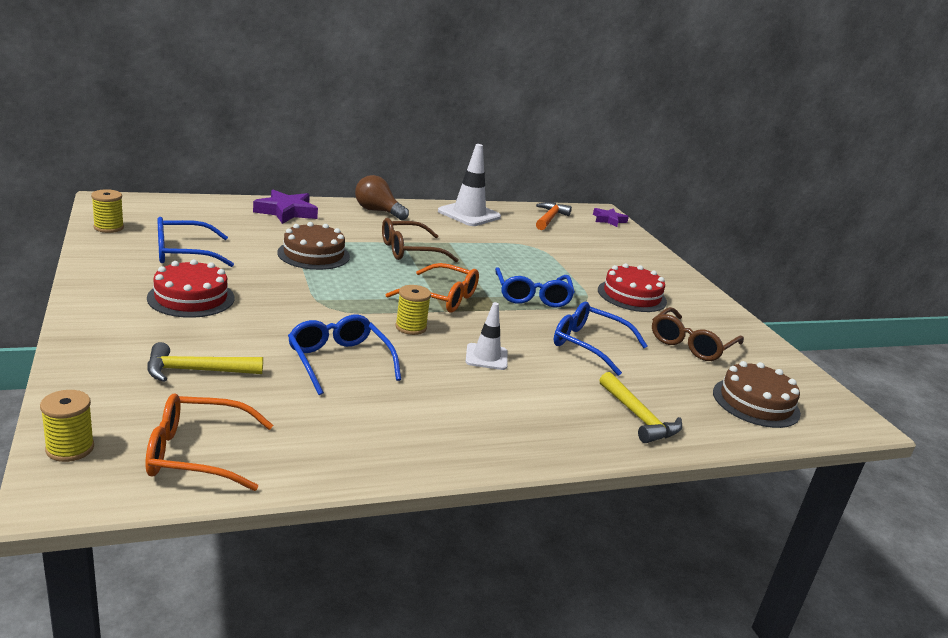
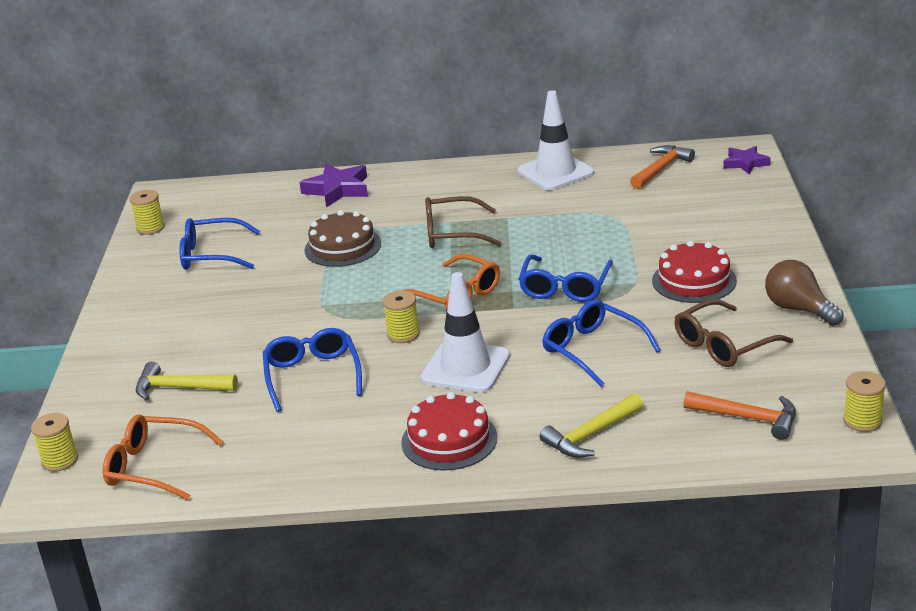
camera: 25 degrees right, 5 degrees up
red cake [147,259,234,318] -> red cake moved to [401,392,497,470]
brown light bulb [355,175,409,220] -> brown light bulb moved to [765,260,844,326]
white traffic cone [466,302,508,370] -> white traffic cone [421,272,510,393], size x1.71
yellow hammer [600,372,682,443] -> yellow hammer turned 60 degrees clockwise [540,394,643,458]
brown cake [713,361,801,428] -> orange hammer [683,391,796,440]
none -> yellow spool [843,371,886,432]

